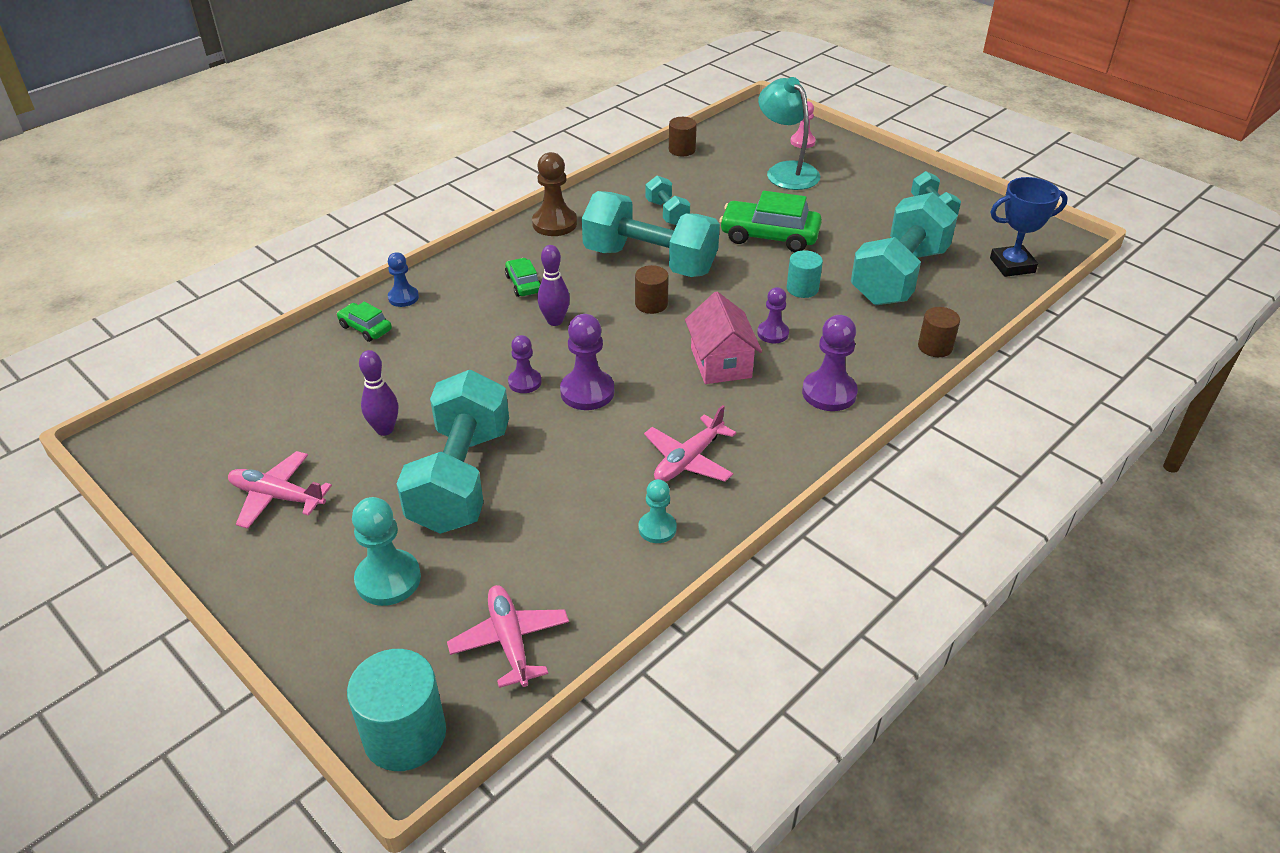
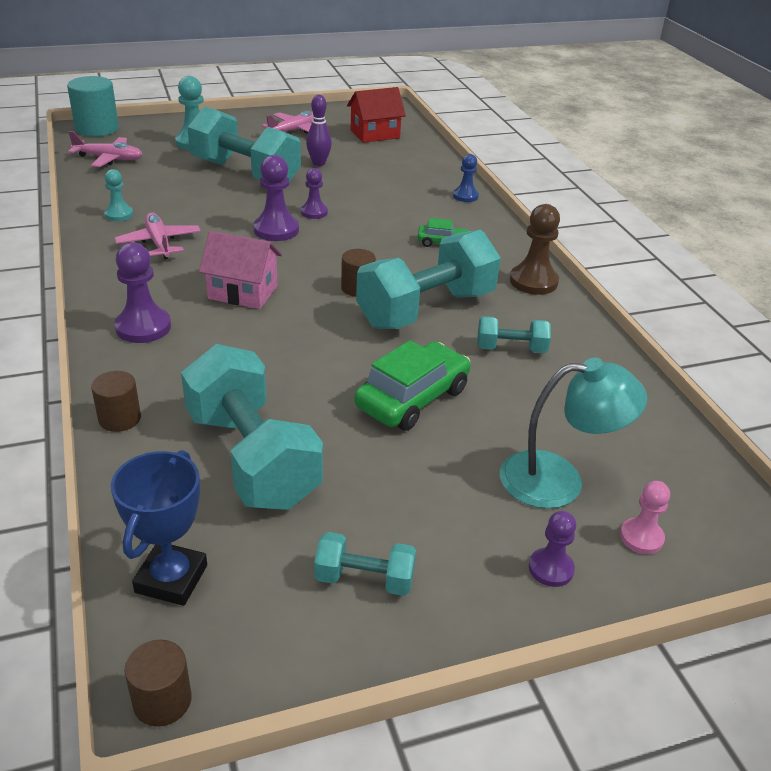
camera: 115 degrees right, 5 degrees down
green car [337,302,392,342] -> none
purple bowling pin [537,245,570,326] -> none
brown cylinder [669,117,697,156] -> brown cylinder moved to [124,640,192,727]
purple pawn [757,287,789,343] -> purple pawn moved to [529,511,576,587]
turquoise cylinder [787,250,823,298] -> none
none -> red house [347,87,406,143]

